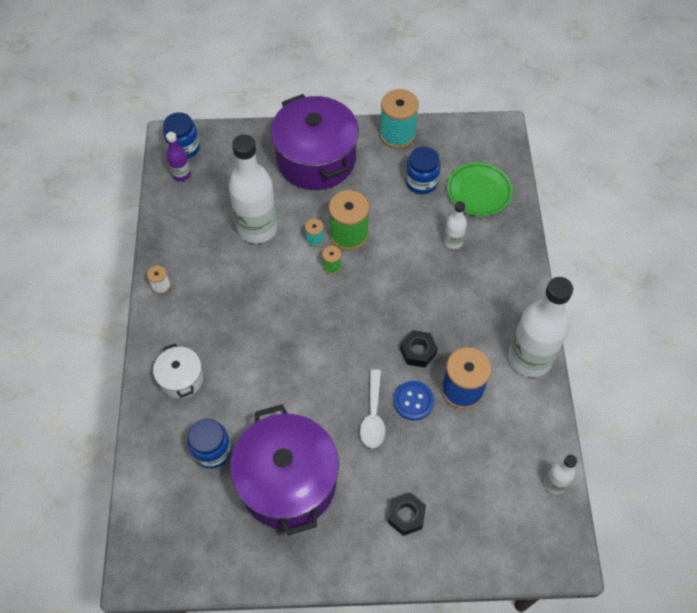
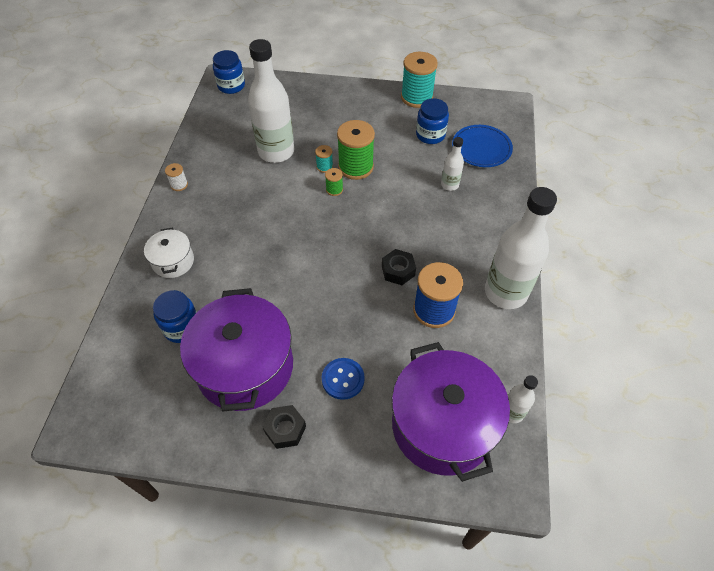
camera: 10 degrees right, 5 degrees down
purple bottle [166,132,191,181] -> none
purple pot [271,94,359,190] -> purple pot moved to [392,342,510,482]
white spoon [360,369,386,448] -> none
black nut [387,492,426,536] -> black nut moved to [263,405,306,449]
blue button [393,381,434,420] -> blue button moved to [322,358,365,400]
green plate [447,162,513,216] -> blue plate [452,125,513,167]

